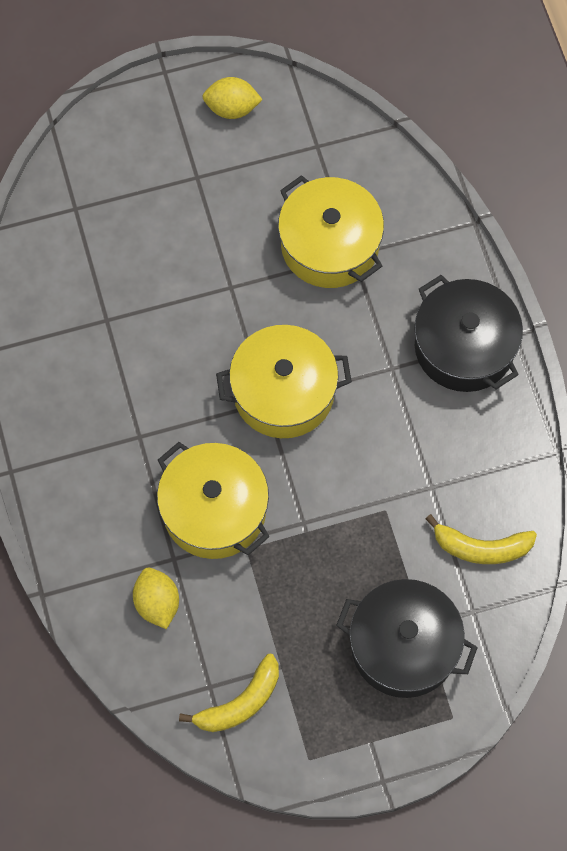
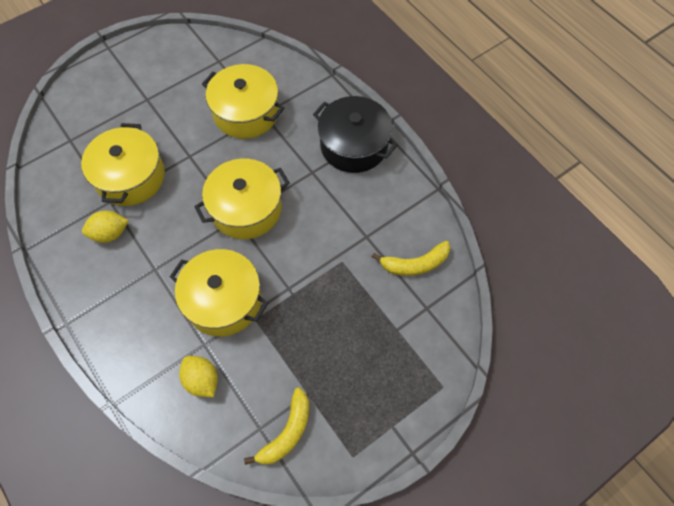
camera: 20 degrees left, 5 degrees down
yellow lemon [202,77,263,119] -> yellow lemon moved to [82,211,129,243]
black pot [336,579,478,698] -> none
none -> yellow pot [81,123,165,206]

